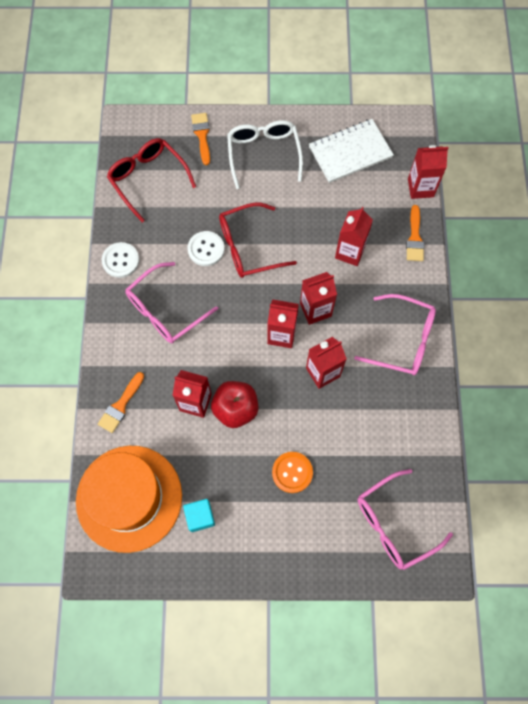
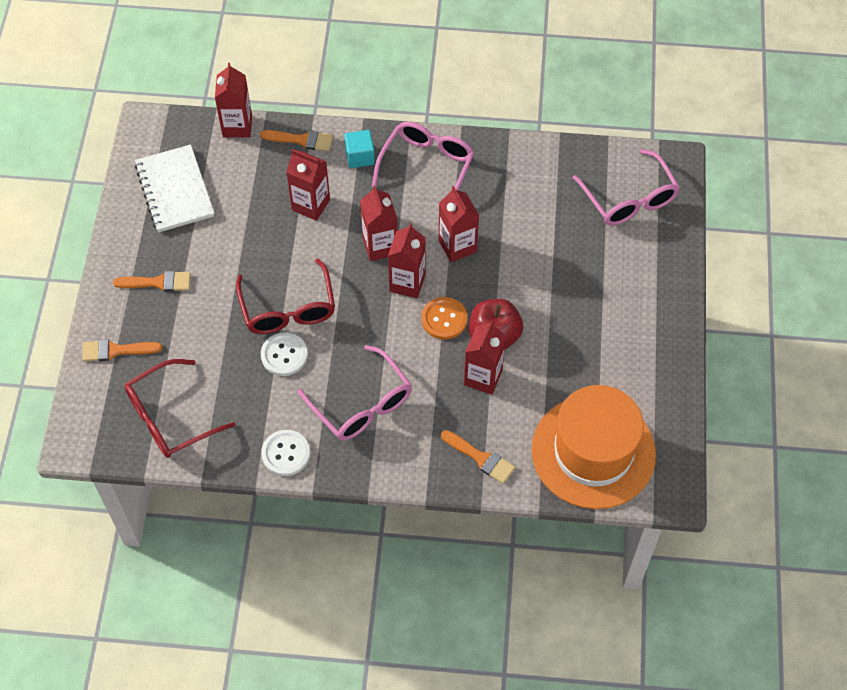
camera: 85 degrees left, 10 degrees down
turquoise cube [183,499,215,532] -> turquoise cube moved to [344,130,375,168]
white glasses [227,120,303,189] -> orange brush [113,271,191,292]
orange button [272,452,313,493] -> orange button moved to [421,297,467,340]

